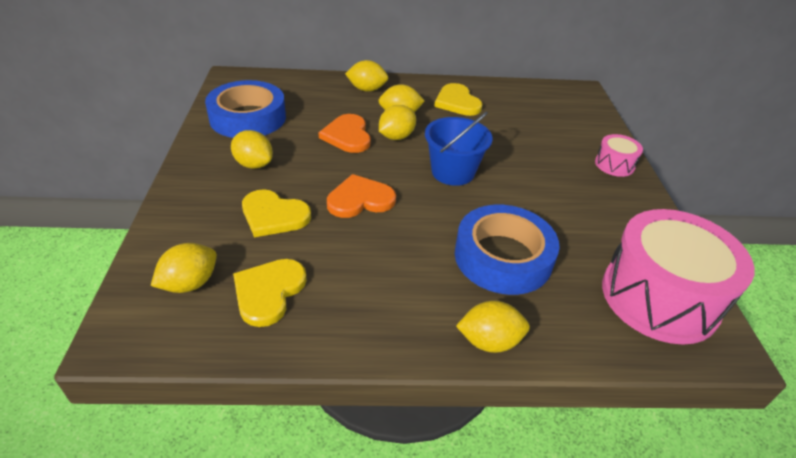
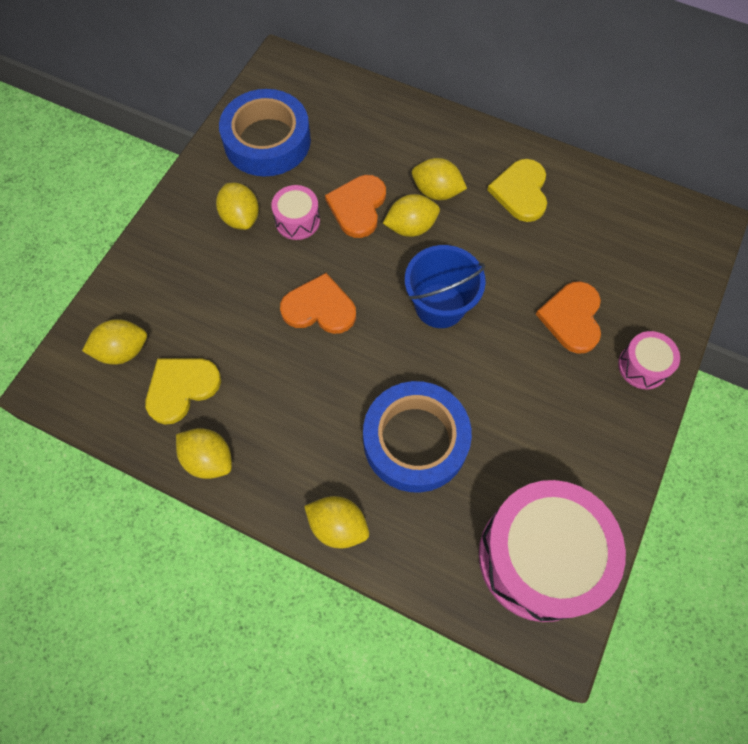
camera: 30 degrees right, 25 degrees up
yellow heart [242,189,311,237] -> none
yellow lemon [345,60,388,92] -> yellow lemon moved to [176,428,232,479]
none -> pink drum [271,185,320,240]
none -> orange heart [536,281,601,354]

